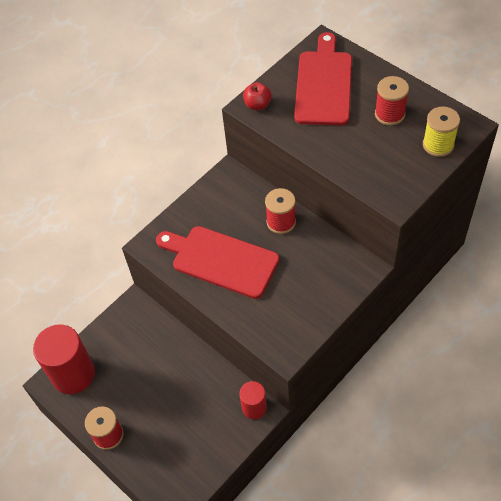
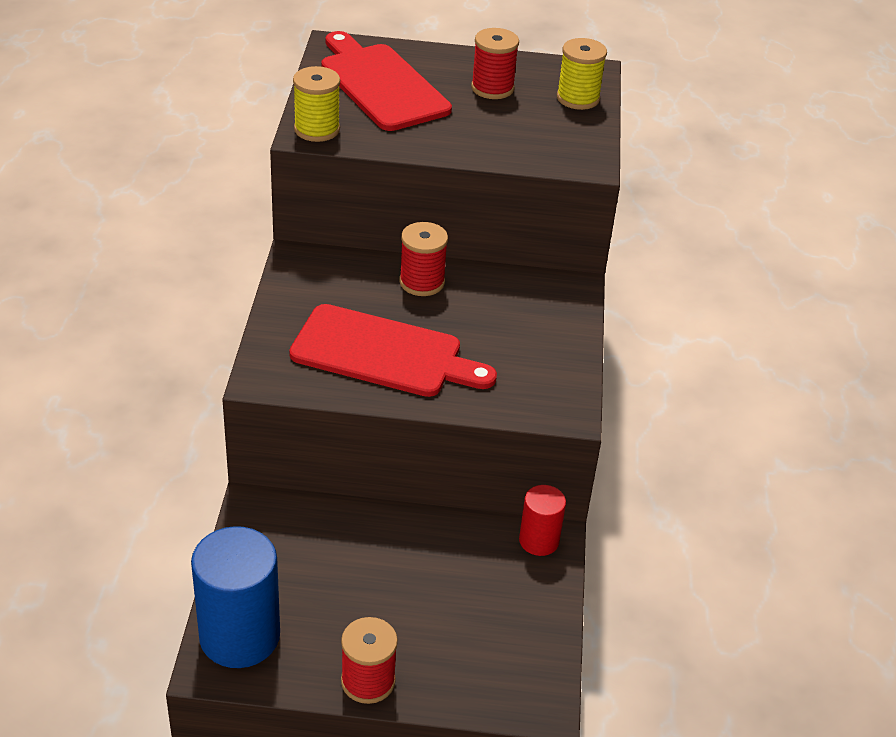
camera: 45 degrees left, 15 degrees down
red cylinder [33,324,95,394] -> blue cylinder [191,526,280,668]
red cutting board [156,226,279,299] -> red cutting board turned 150 degrees counterclockwise [289,304,497,397]
red apple [243,82,272,110] -> yellow spool [293,66,340,142]

